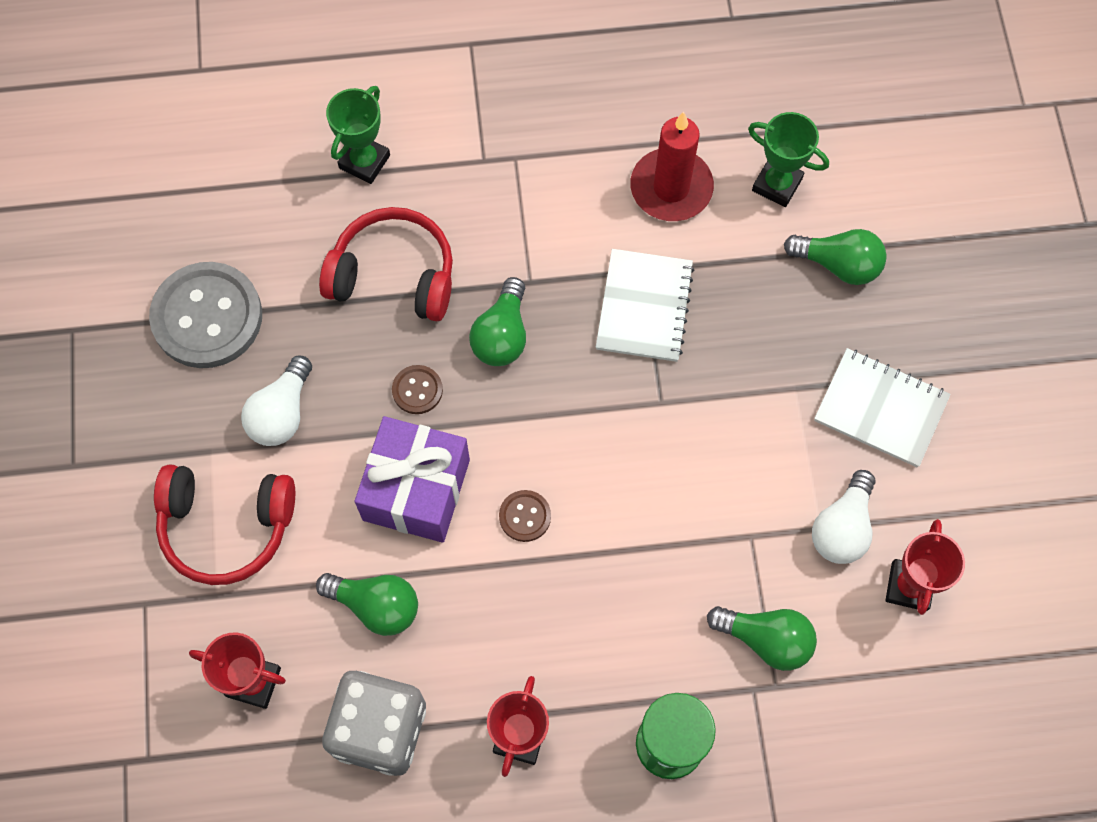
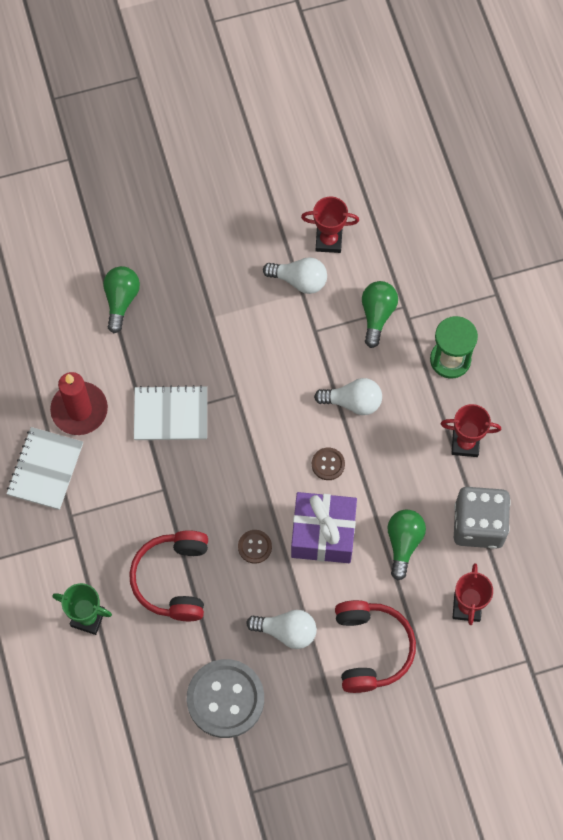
camera: 100 degrees left, 0 degrees up
green light bulb [469,277,526,366] -> none
green trophy [748,112,829,207] -> none
white notebook [814,348,951,467] -> white notebook moved to [7,427,83,510]
none -> white light bulb [314,378,382,415]

